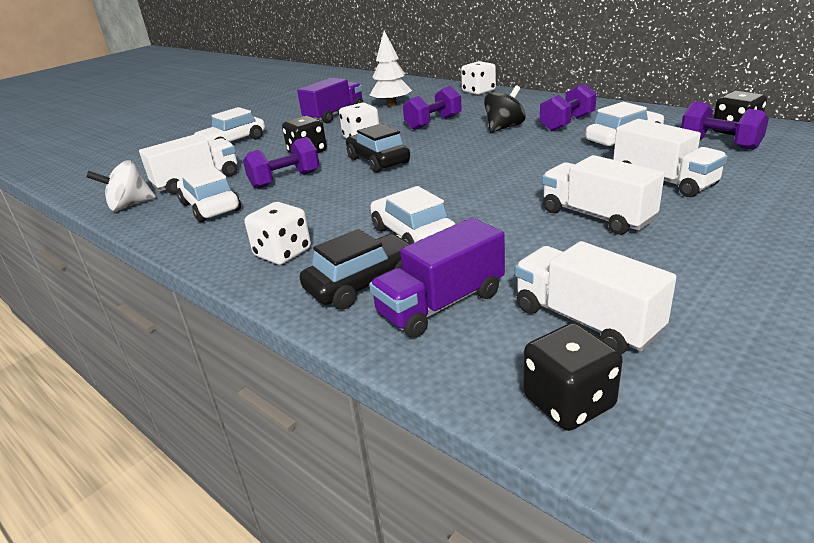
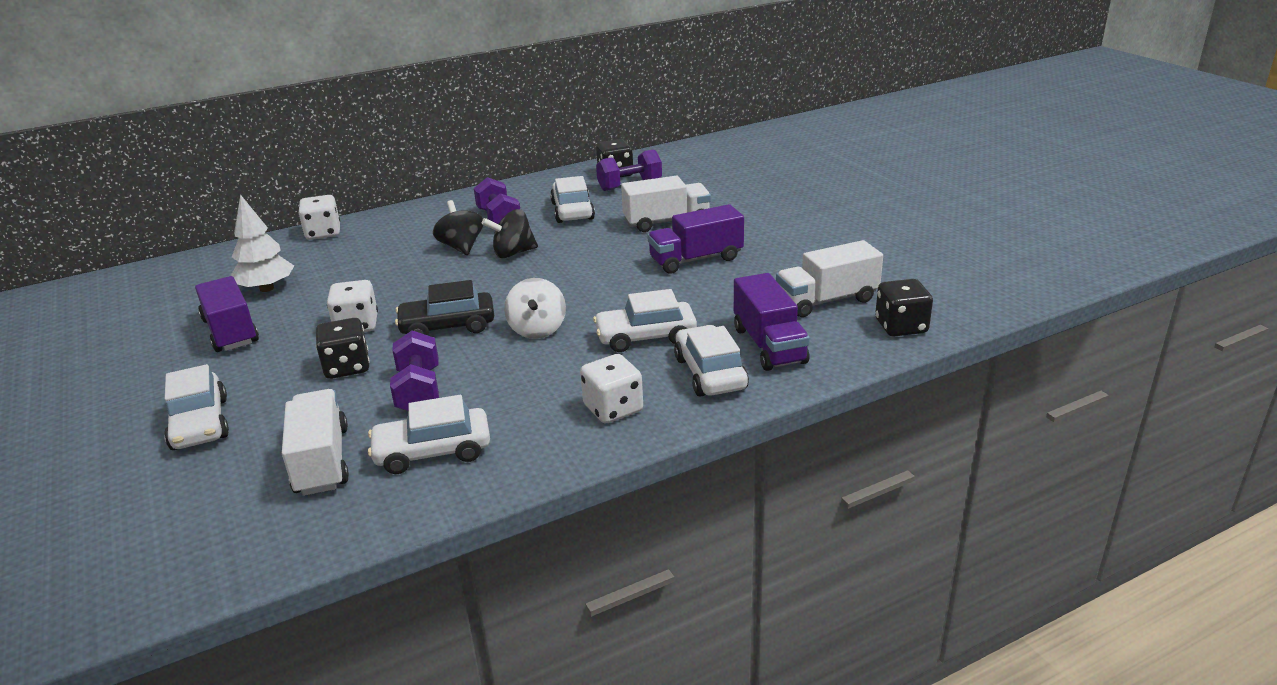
camera: 70 degrees left, 0 degrees up
white spinning top [86,160,156,211] -> white spinning top moved to [504,278,566,339]
black car [300,229,410,310] -> white car [674,325,749,396]
purple dumbbell [403,86,462,130] -> none
white truck [542,155,665,235] -> purple truck [647,204,744,274]
none -> black spinning top [482,209,538,258]

